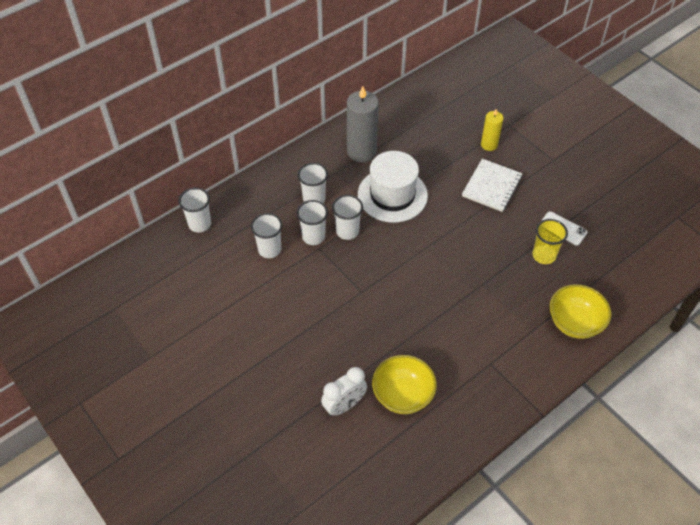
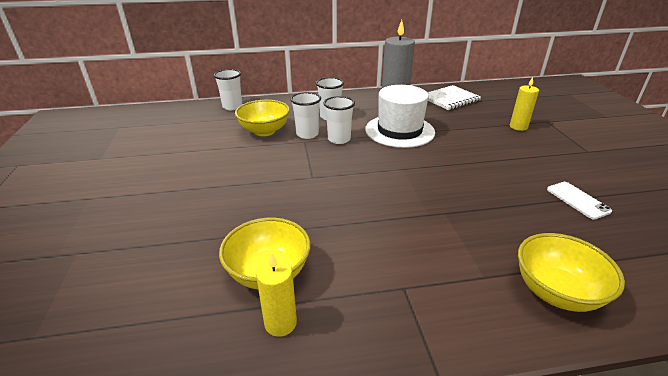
camera: 30 degrees right, 20 degrees down
white cup [251,213,283,258] -> yellow bowl [235,100,290,136]
white clock [321,367,367,416] -> none
white notebook [462,159,523,212] -> white notebook moved to [427,85,481,110]
yellow cup [533,219,568,264] -> none
none -> yellow candle [256,253,297,337]

